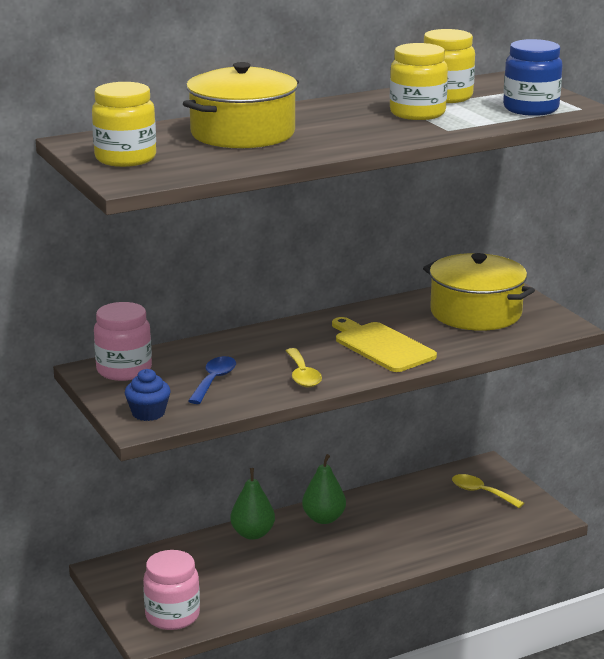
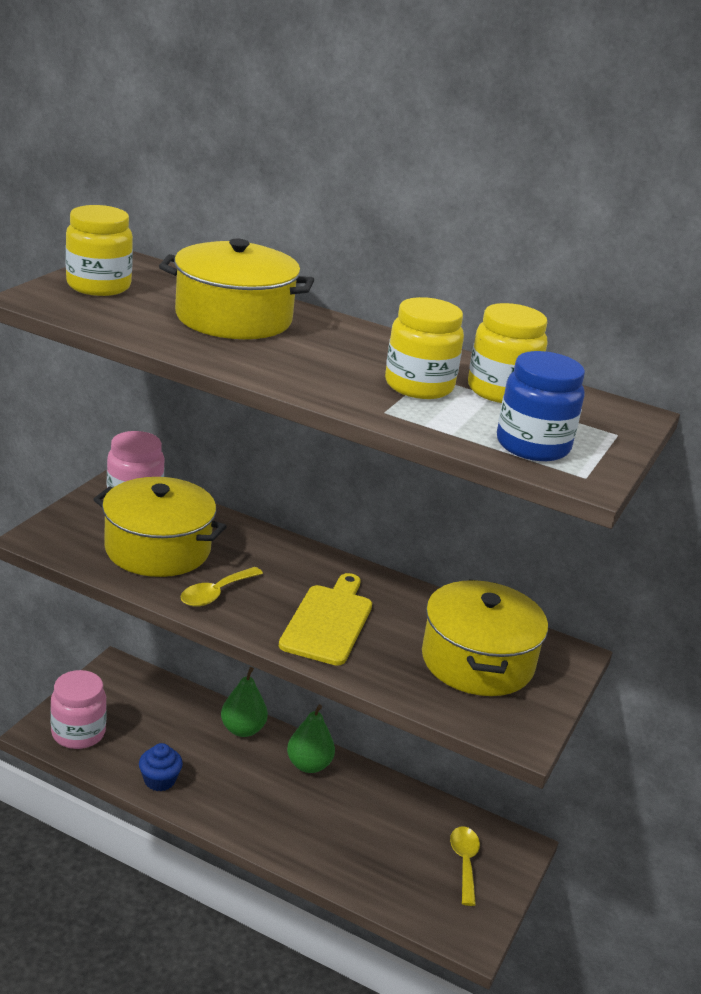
camera: 50 degrees right, 5 degrees up
blue cupcake [125,369,171,421] -> blue cupcake moved to [139,743,183,791]
blue spoon [188,356,236,404] -> yellow pot [93,477,227,577]

